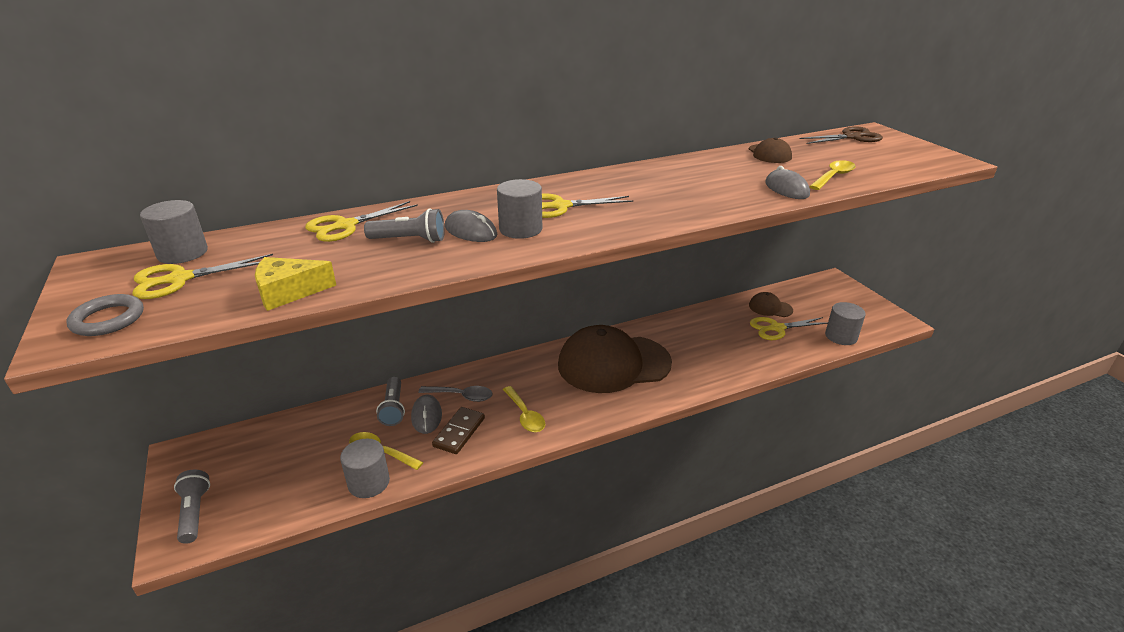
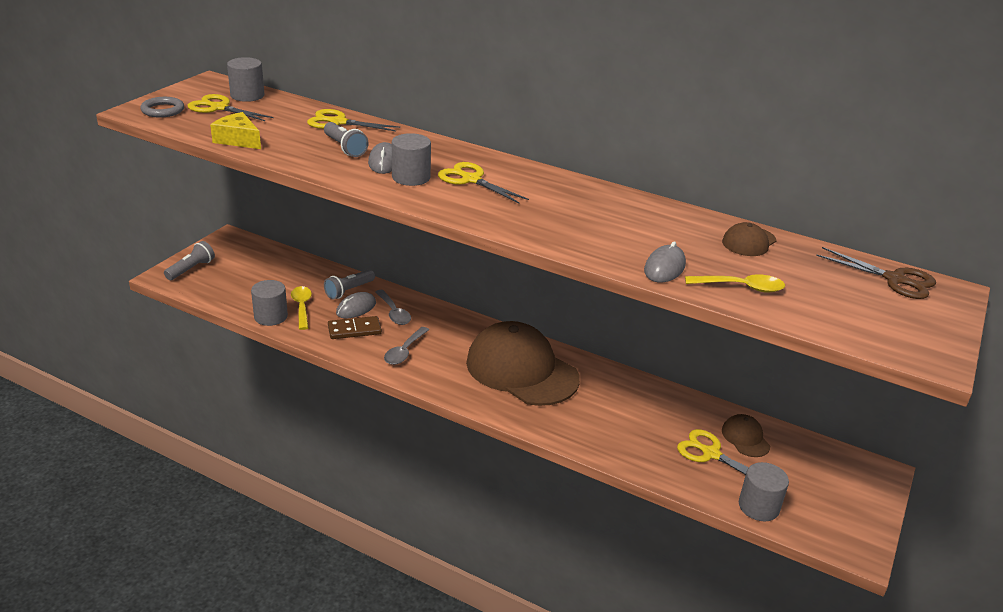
camera: 50 degrees right, 0 degrees up
yellow spoon [503,386,545,432] -> grey spoon [384,327,429,365]

